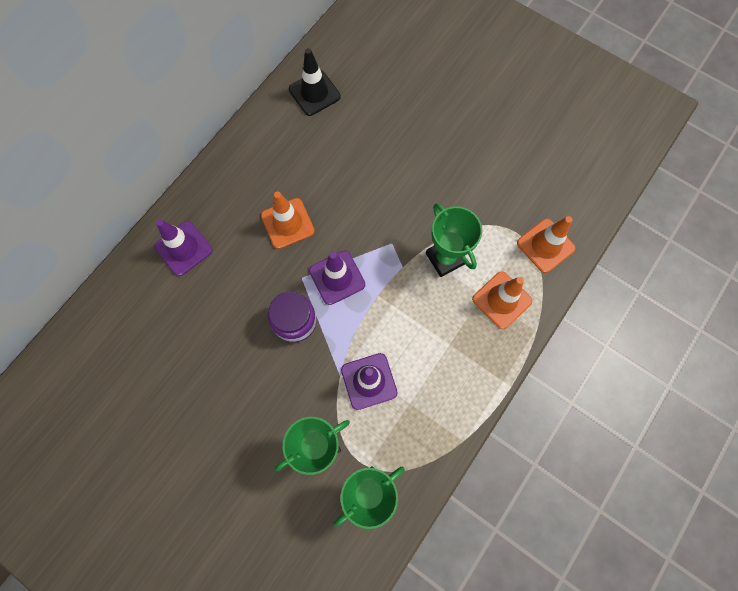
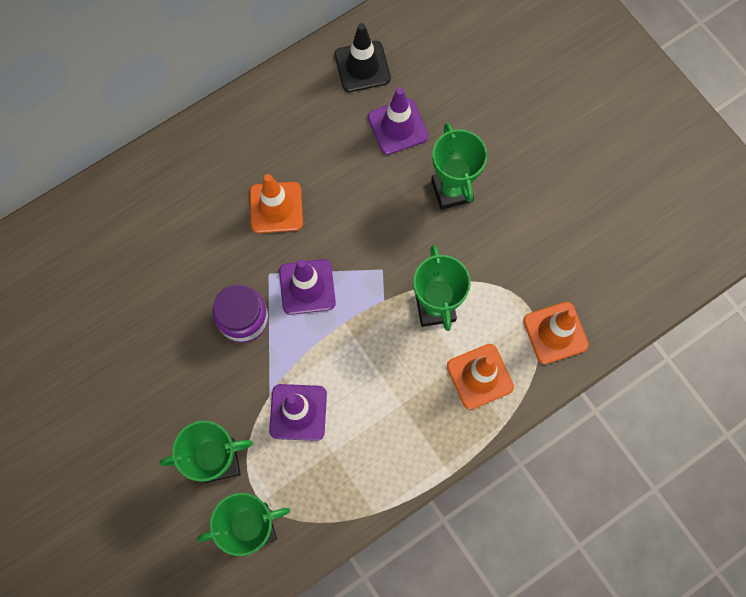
camera: 20 degrees right, 0 degrees up
purple traffic cone [155,219,213,276] -> purple traffic cone moved to [368,87,429,155]
none -> green trophy [431,123,487,210]

